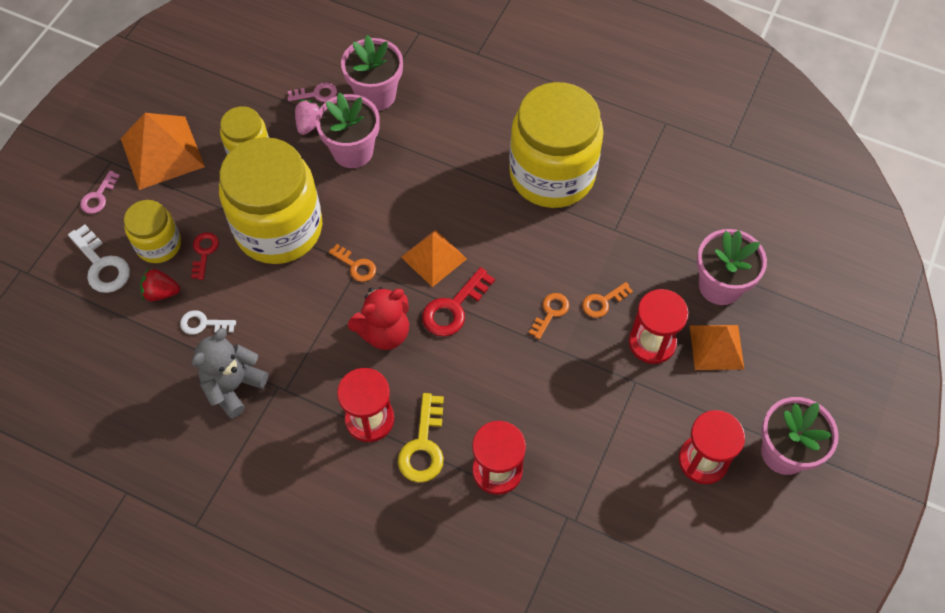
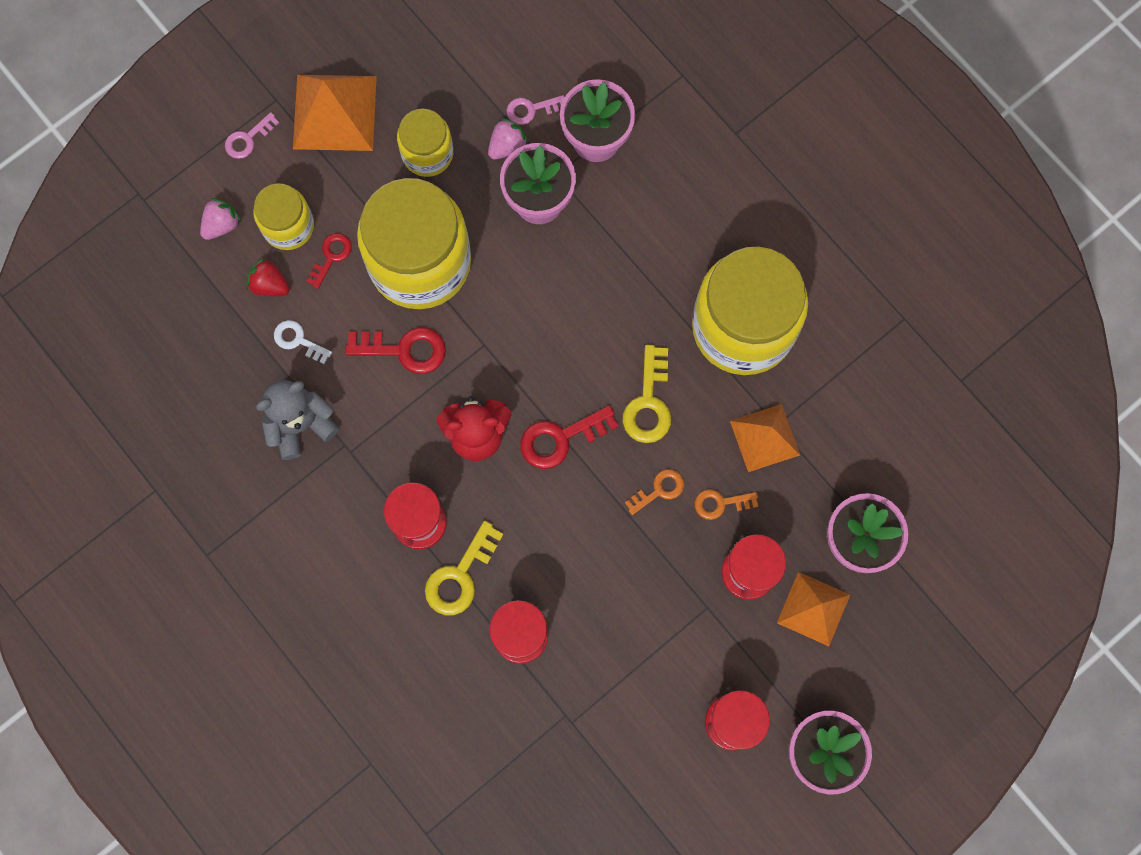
camera: 25 degrees right, 15 degrees up
white key [68,225,130,293] -> pink strawberry [200,198,241,240]
pink key [288,82,337,102] -> pink key turned 150 degrees clockwise [506,95,565,125]
orange key [329,244,376,282] -> none
orange pyramid [401,229,467,287] -> orange pyramid moved to [730,404,800,472]
none -> red key [345,327,446,374]
none -> yellow key [623,345,671,443]

